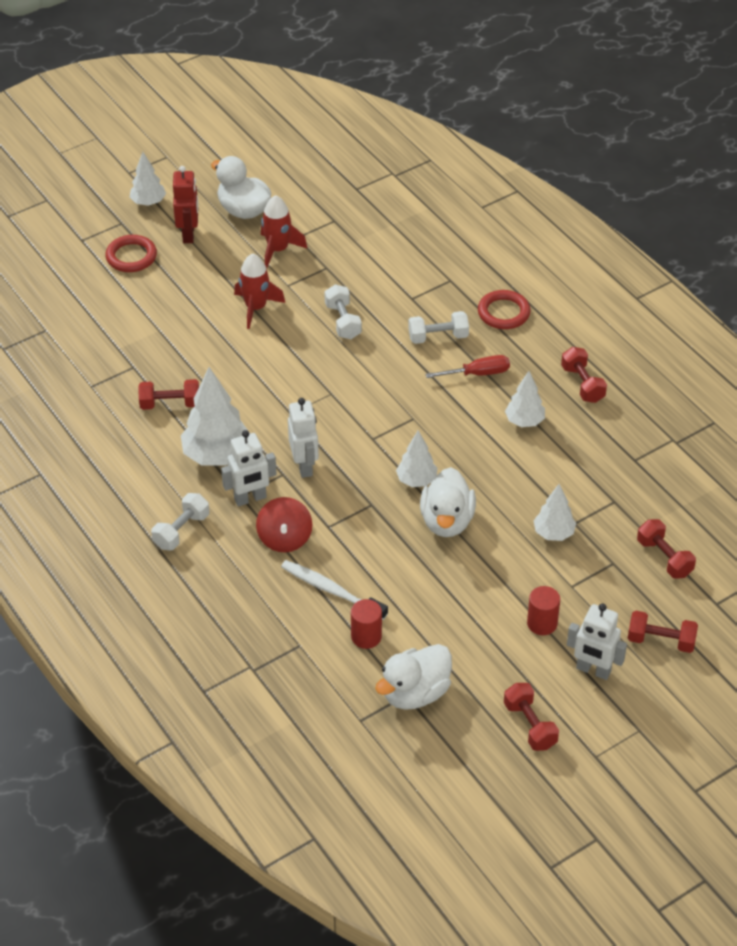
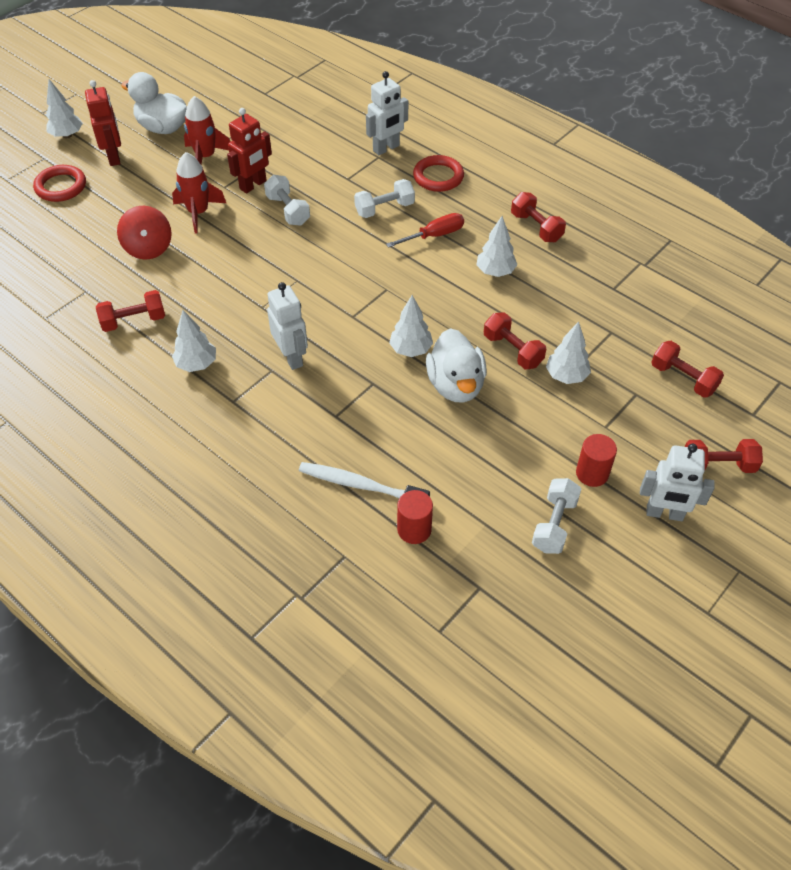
camera: 15 degrees left, 5 degrees up
white dumbbell [151,493,209,550] -> white dumbbell moved to [532,478,581,554]
white tree [181,367,250,465] -> white tree [172,310,216,372], size x0.58
white robot [221,430,277,506] -> white robot moved to [366,71,408,155]
red spinning top [256,497,312,552] -> red spinning top moved to [117,206,172,260]
white duck [375,644,452,710] -> none
red dumbbell [504,683,559,751] -> red dumbbell moved to [484,312,546,369]
none -> red robot [227,108,272,194]

